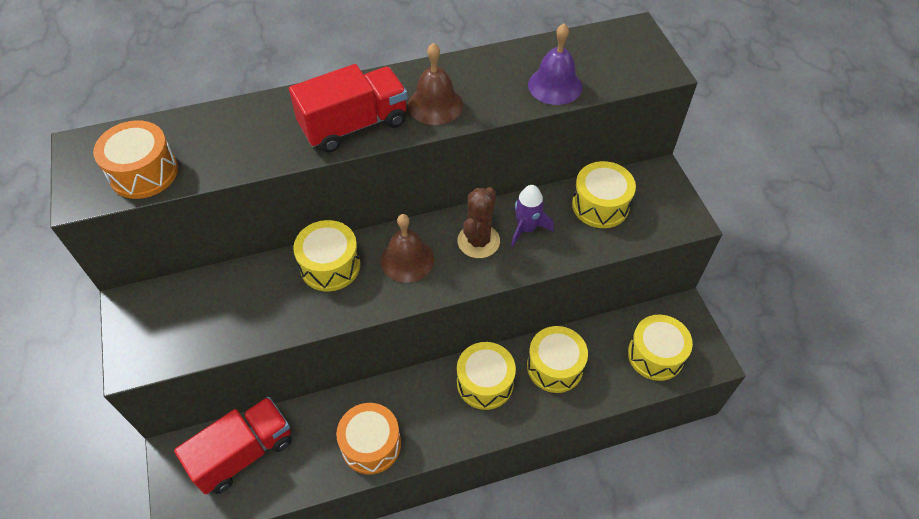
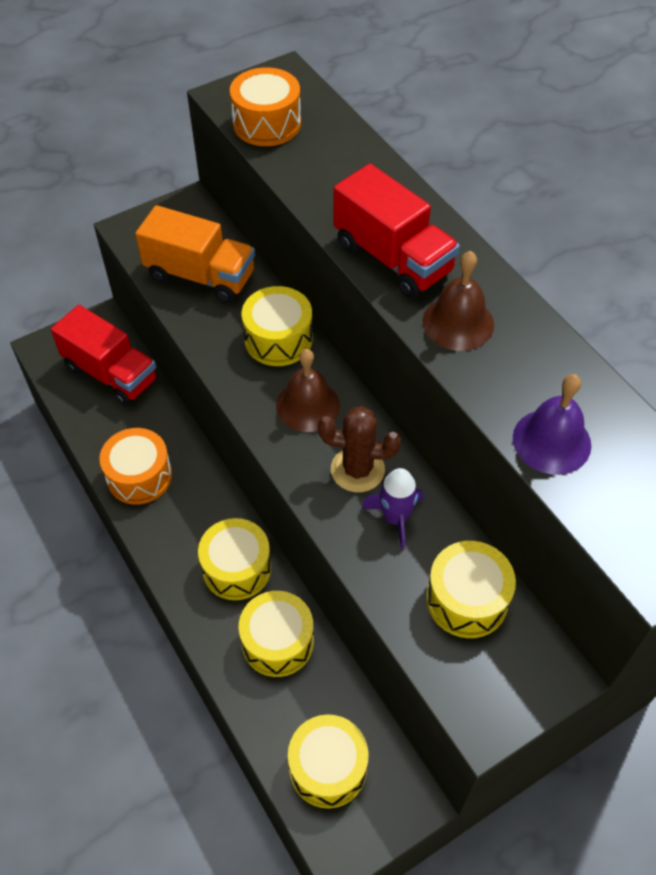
camera: 75 degrees right, 0 degrees up
none -> orange truck [135,205,255,303]

